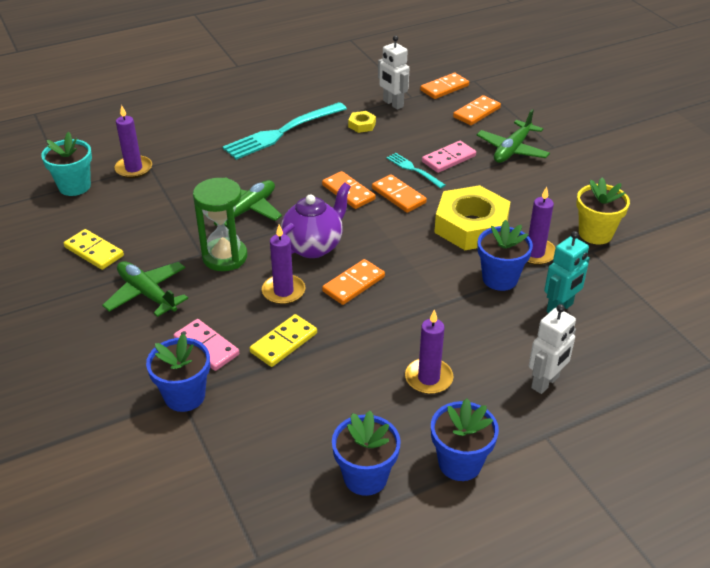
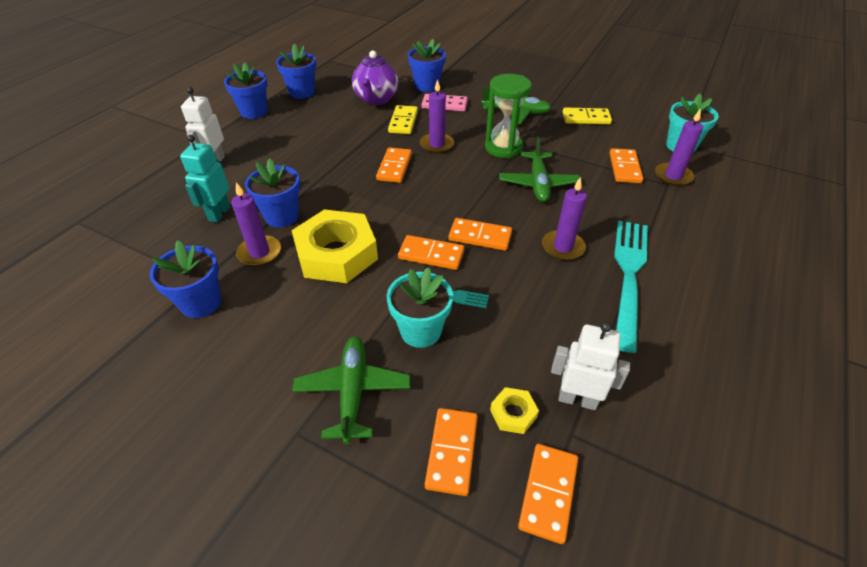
camera: 145 degrees right, 5 degrees up
purple teapot [281,182,351,258] -> purple teapot moved to [352,50,398,105]
yellow nut [348,111,376,133] -> yellow nut moved to [490,387,539,434]
purple candle [405,309,454,394] -> purple candle moved to [542,177,587,260]
pink domino [422,141,476,173] -> turquoise flower pot [387,267,453,348]
yellow flower pot [576,178,630,244] -> blue flower pot [150,240,221,318]
none -> orange domino [610,148,643,183]

